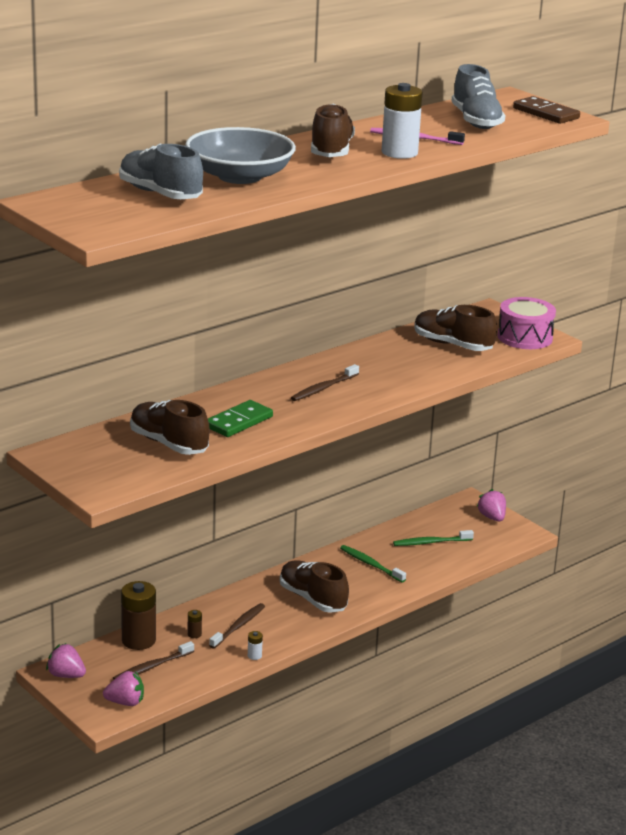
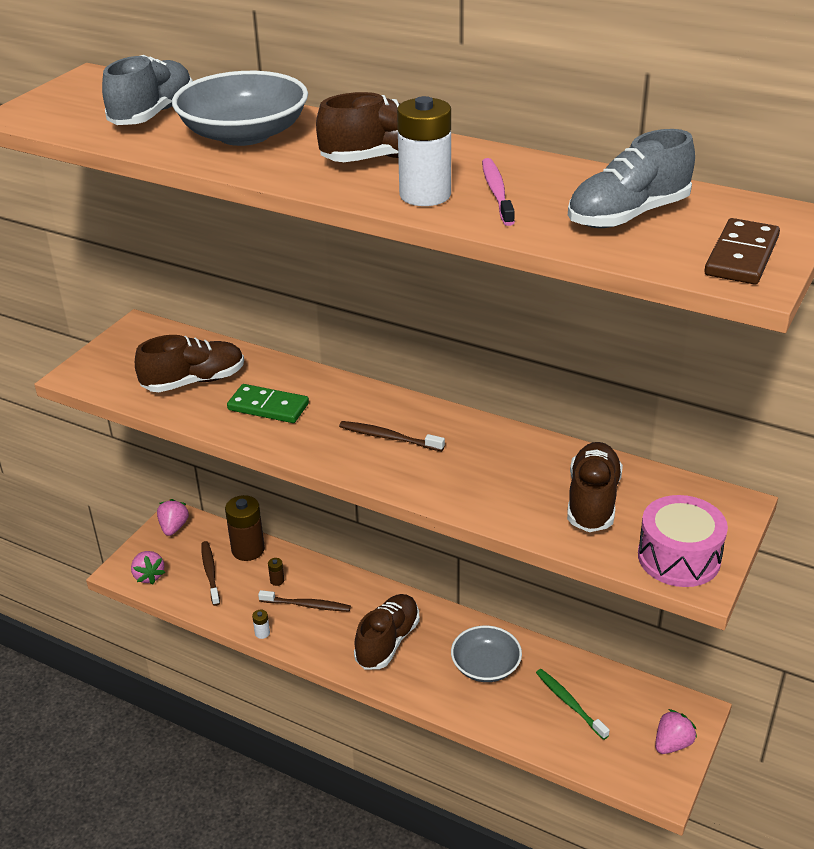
camera: 70 degrees right, 10 degrees up
brown toothbrush [113,641,194,680] -> brown toothbrush turned 45 degrees clockwise [201,541,220,606]
brown shoe [130,400,210,455] -> brown shoe turned 45 degrees clockwise [135,335,244,392]
green toothbrush [340,545,406,582] -> grey bowl [451,626,522,682]

